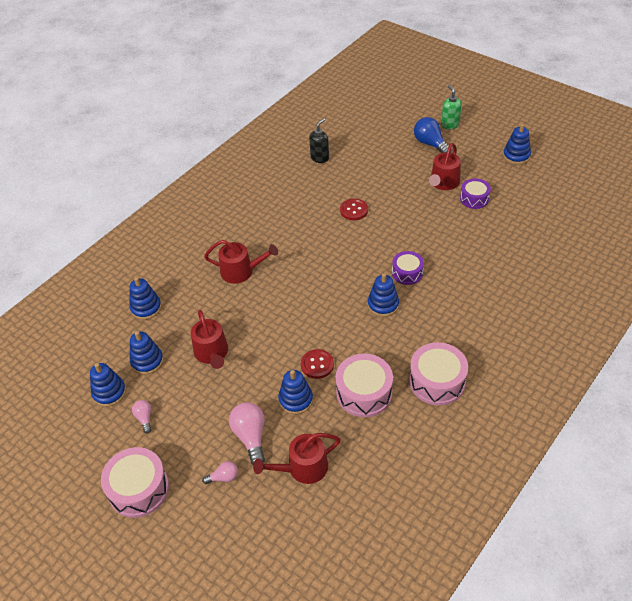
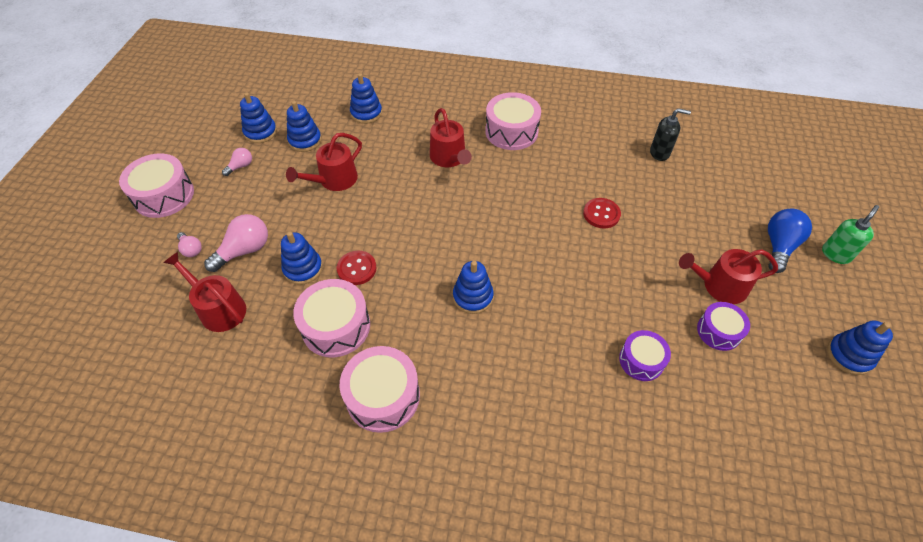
camera: 60 degrees right, 5 degrees up
purple drum [392,251,424,285] -> purple drum moved to [619,330,671,381]
none -> pink drum [485,92,541,150]

